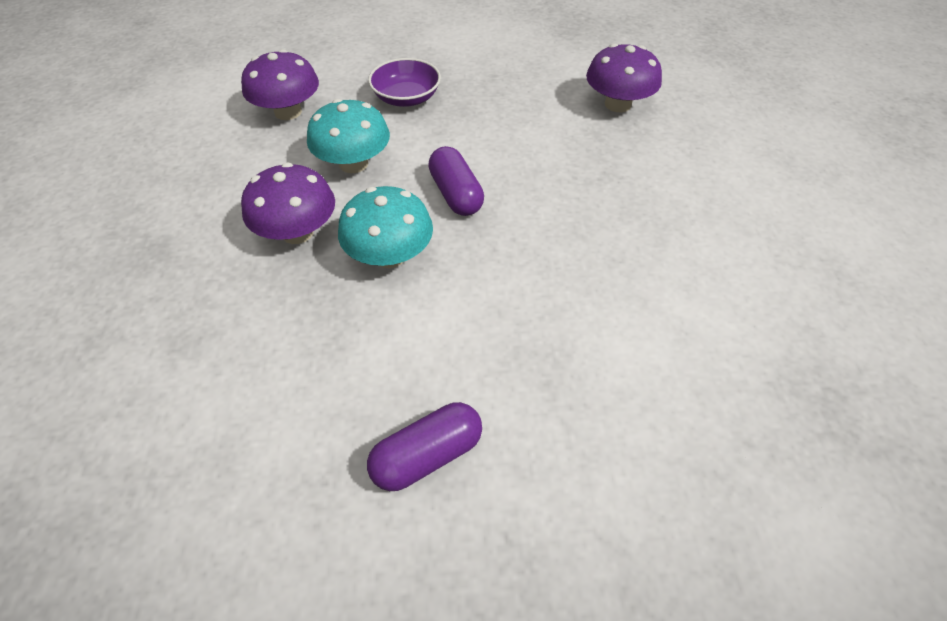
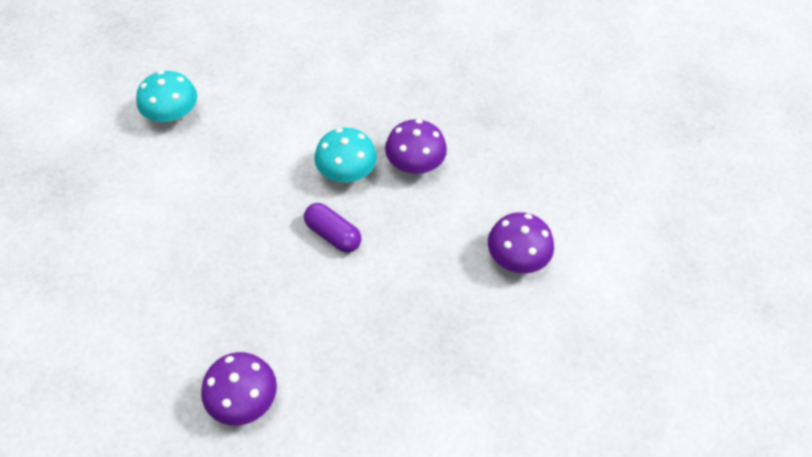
camera: 150 degrees right, 5 degrees up
turquoise mushroom [307,99,390,173] -> turquoise mushroom moved to [136,71,197,123]
purple capsule [367,402,482,491] -> none
purple bowl [368,58,441,107] -> none

